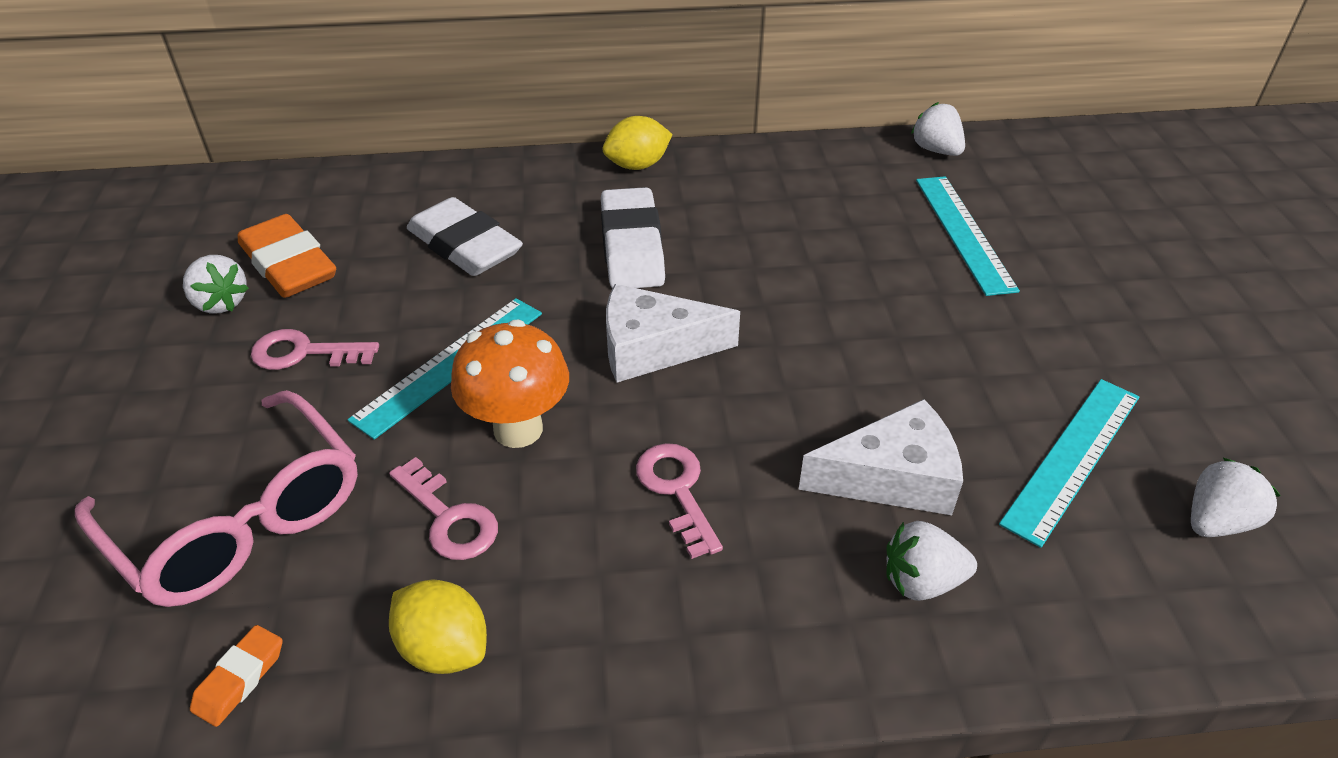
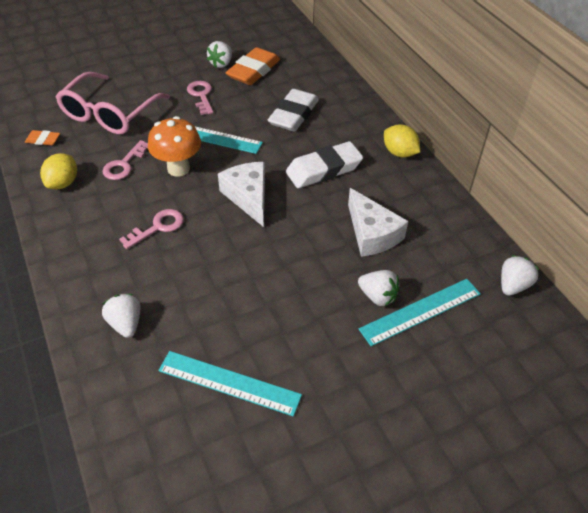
camera: 70 degrees right, 5 degrees up
white cheese [798,399,963,515] -> white cheese moved to [348,188,408,257]
white strawberry [1191,458,1280,537] -> white strawberry moved to [358,270,400,306]

